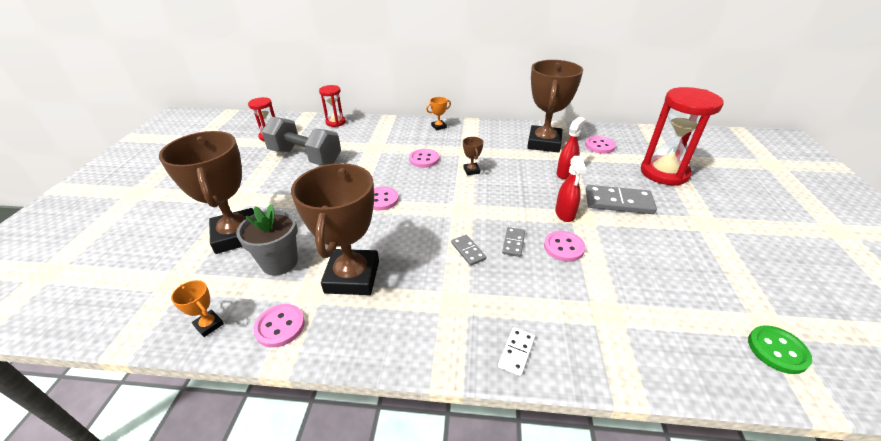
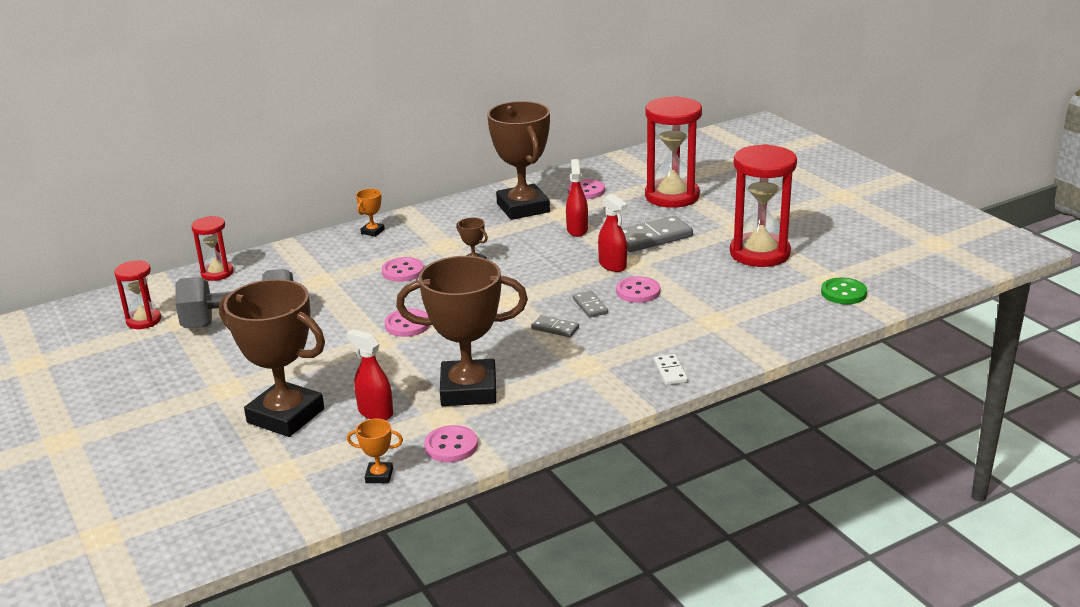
camera: 35 degrees left, 10 degrees down
grey flower pot [236,204,298,275] -> red spray bottle [346,329,393,420]
brown trophy [291,163,379,295] -> brown trophy turned 60 degrees counterclockwise [396,256,528,406]
none -> red hourglass [730,144,797,267]

